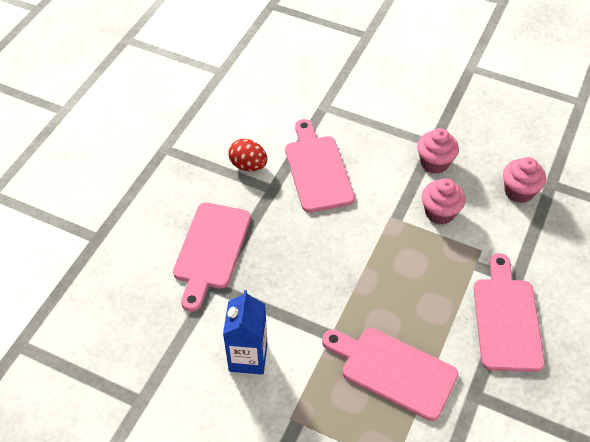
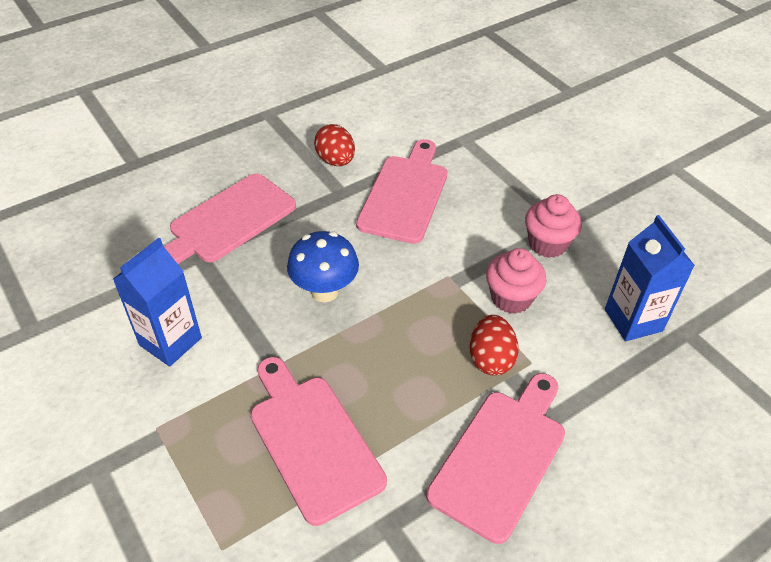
camera: 30 degrees right, 5 degrees down
pink cupcake [503,157,546,203] -> blue carton [605,215,695,341]
none -> blue mushroom [287,231,359,302]
none -> red egg [470,315,519,375]

